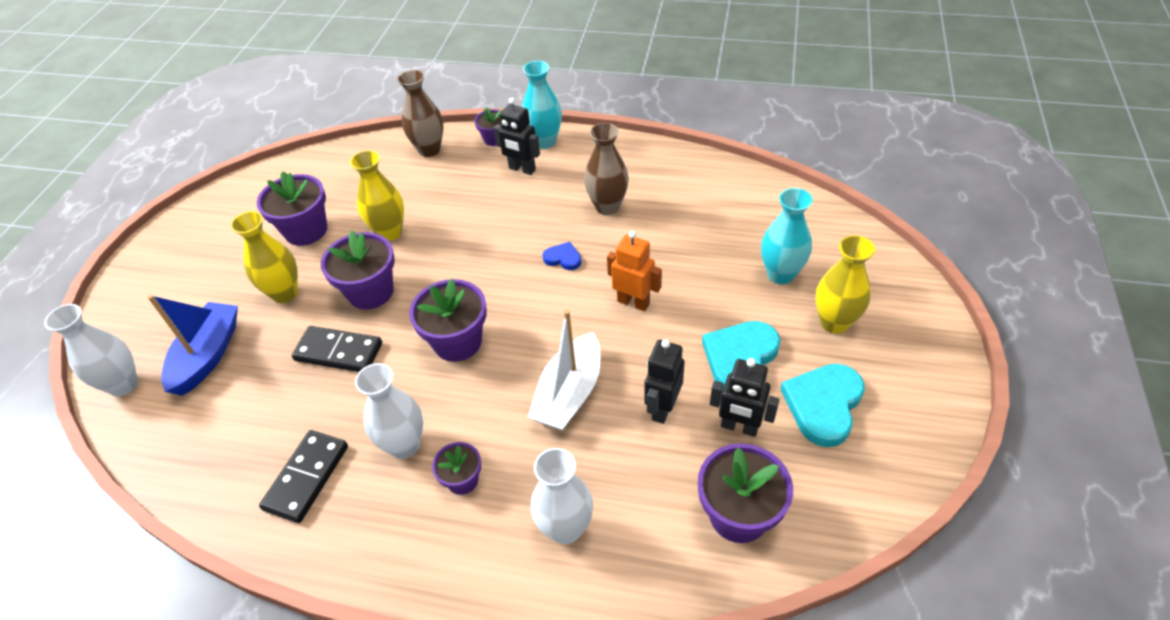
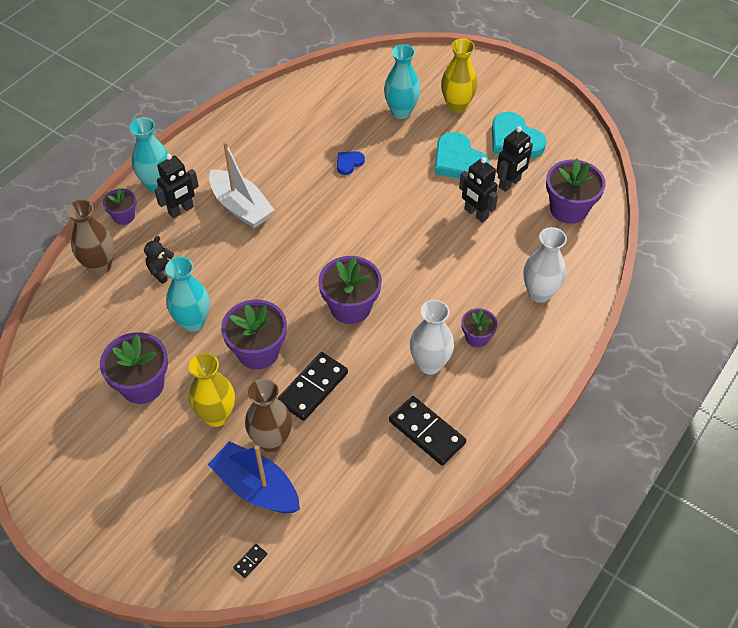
camera: 70 degrees left, 5 degrees up
white vase [44,304,138,396] -> black domino [233,544,267,578]
yellow vase [350,150,404,241] -> turquoise vase [165,257,210,332]
white boat [528,310,600,431] -> white boat moved to [209,142,274,228]
blue heart [543,242,581,270] -> blue heart moved to [337,151,365,175]
brown vase [584,123,629,215] -> brown vase moved to [245,378,292,452]
orange robot [607,231,662,311] -> none
none -> black teddy bear [144,236,174,284]

